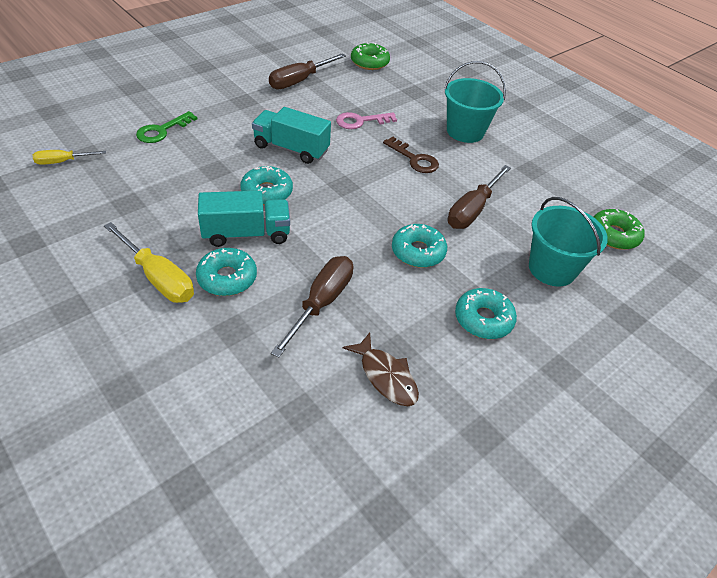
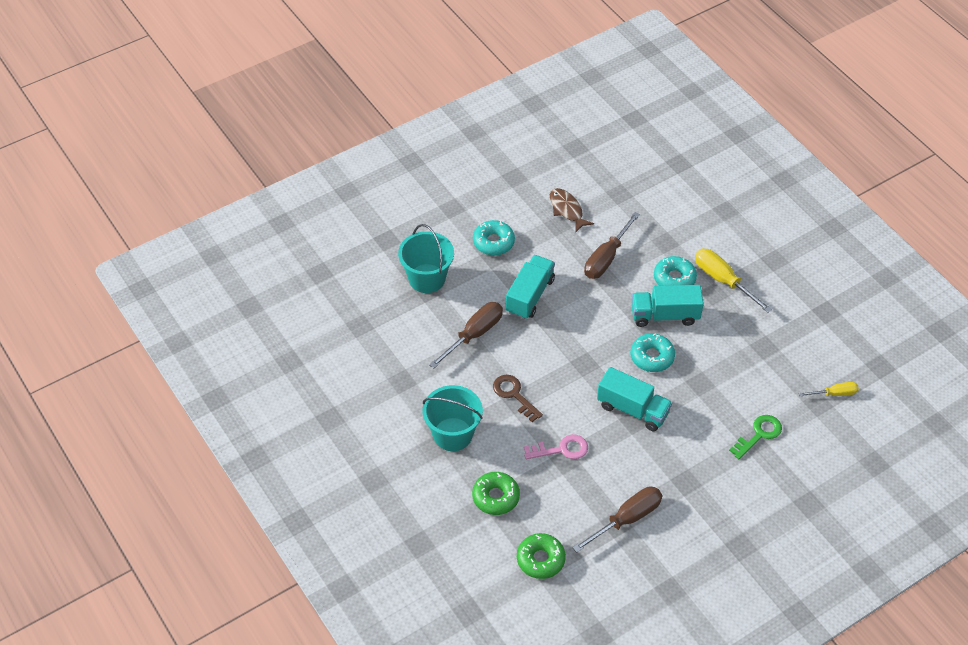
camera: 170 degrees left, 5 degrees up
turquoise donut [392,224,447,268] -> turquoise truck [506,255,555,320]
green donut [593,209,645,250] -> green donut moved to [472,472,520,515]

